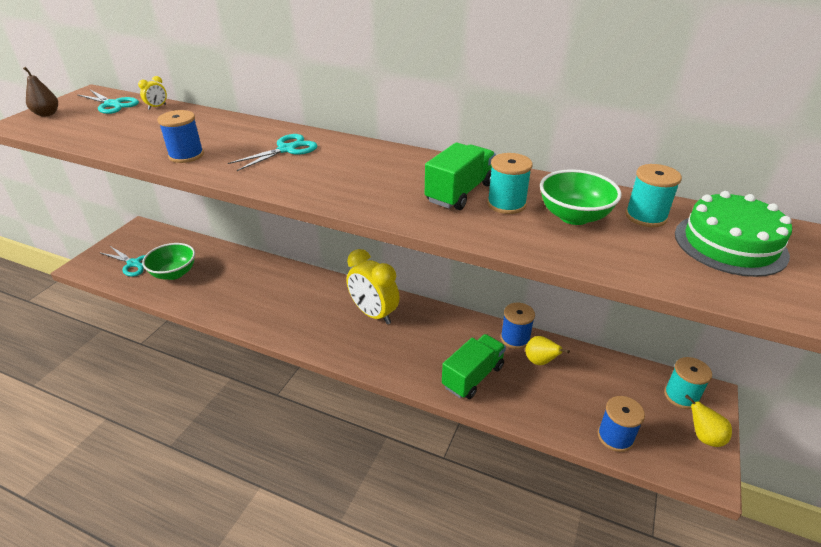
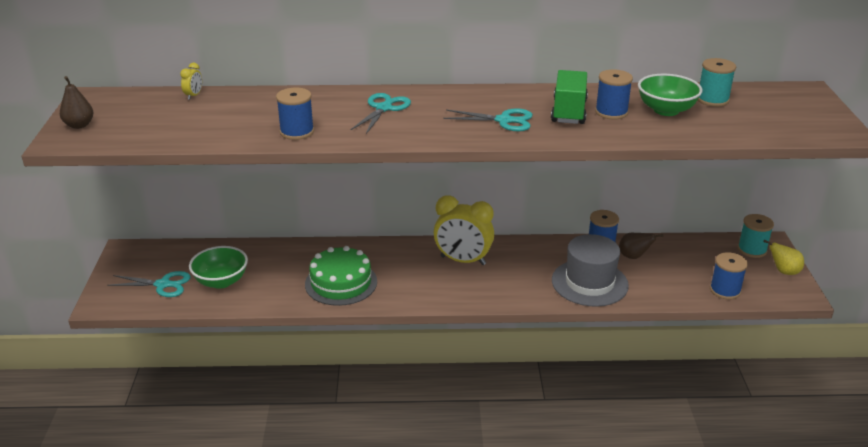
camera: 25 degrees left, 5 degrees down
turquoise scissors [77,90,139,114] -> turquoise scissors moved to [443,109,533,131]
green truck [442,334,506,399] -> grey hat [552,234,629,307]
turquoise spool [487,153,533,214] -> blue spool [595,69,633,119]
yellow pear [525,336,570,365] -> brown pear [619,233,664,259]
green cake [675,191,792,277] -> green cake moved to [305,246,377,306]

